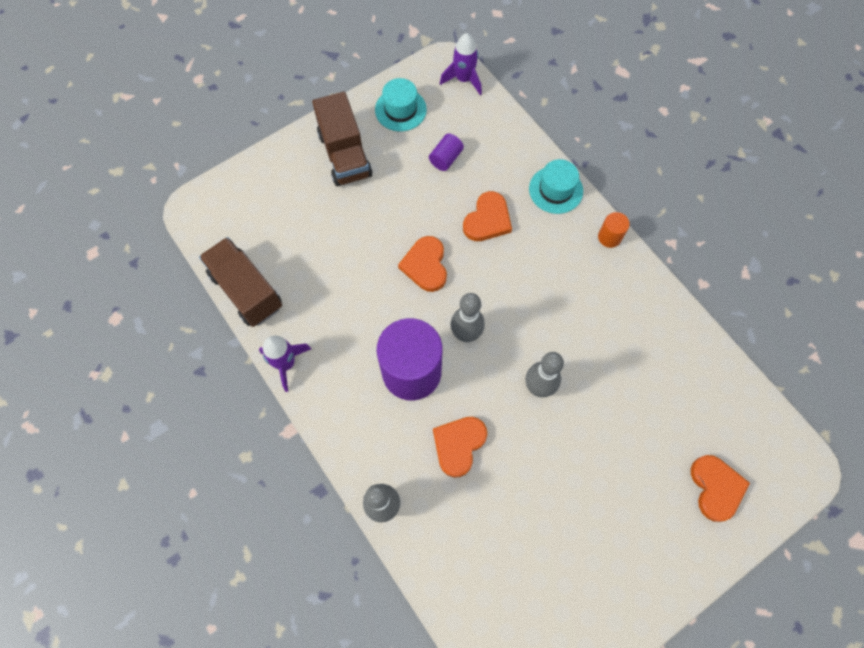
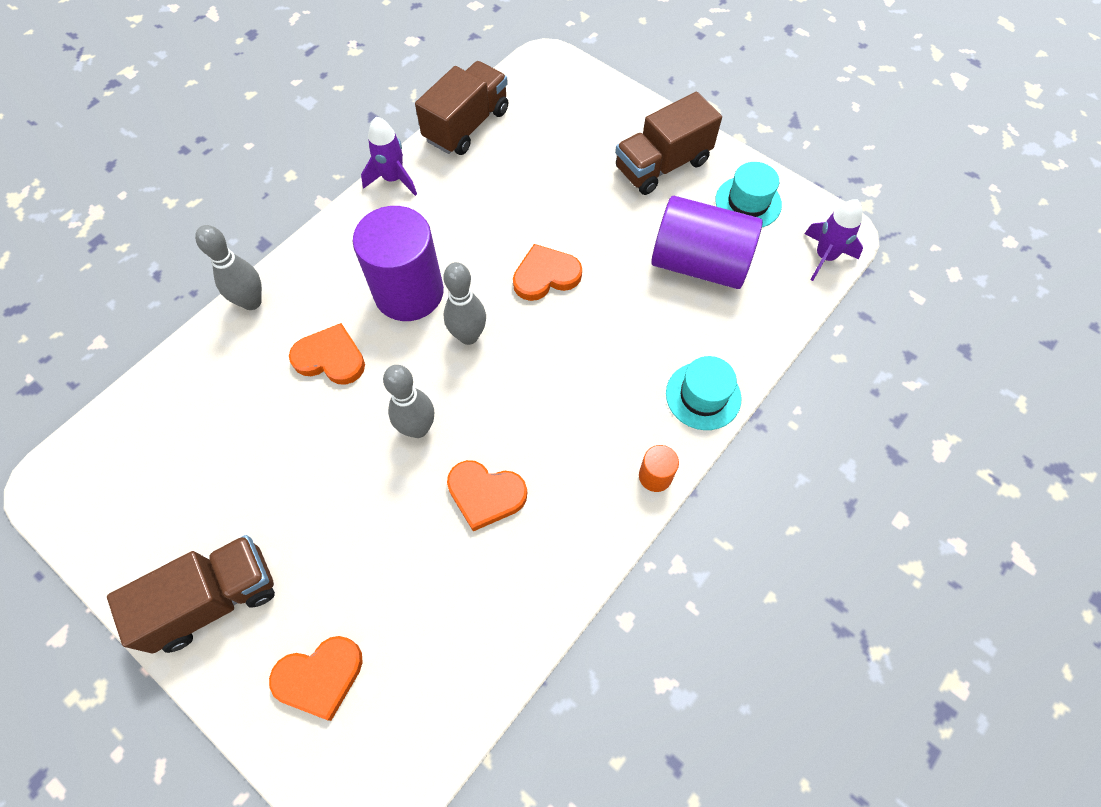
camera: 75 degrees right, 5 degrees down
purple cylinder [429,133,464,171] -> purple cylinder [651,196,763,289], size x2.33
orange heart [463,191,512,241] -> orange heart moved to [447,460,527,531]
none -> brown truck [107,535,275,654]

